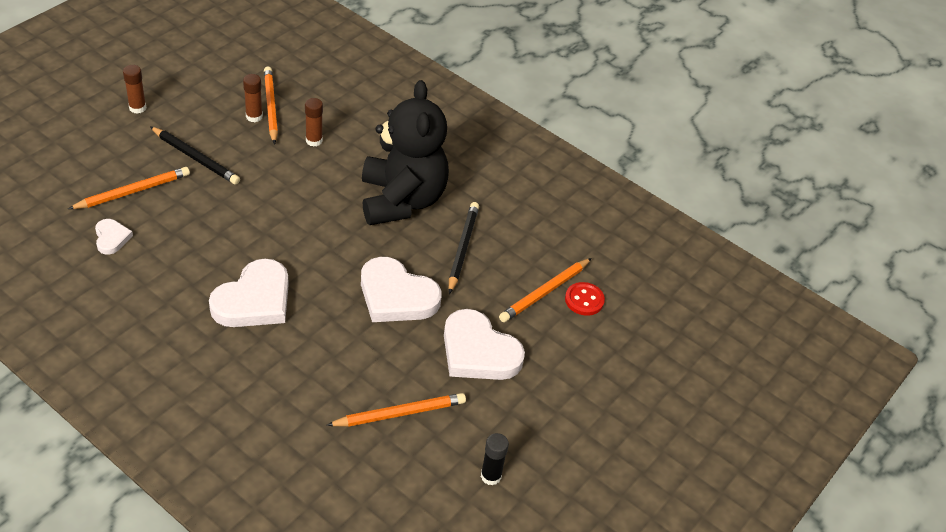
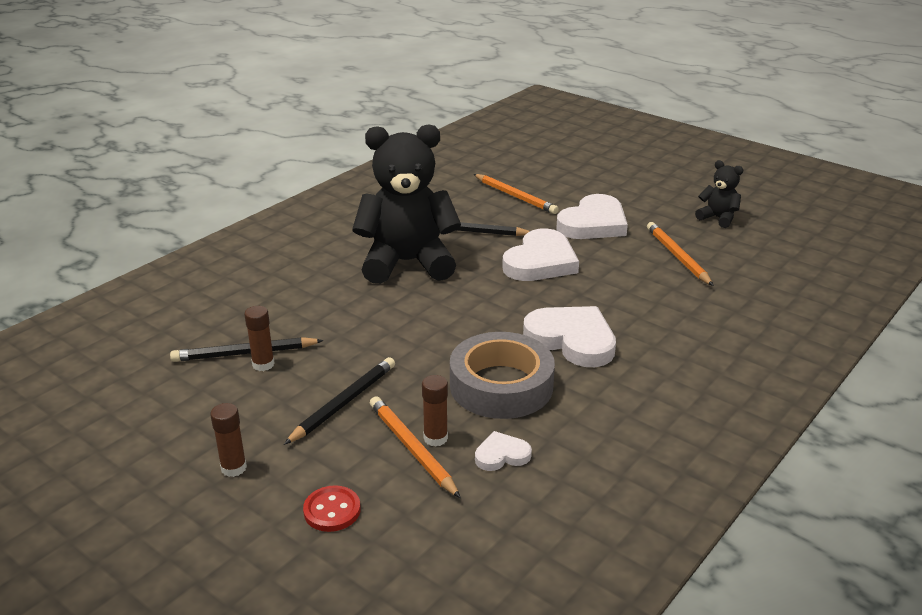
camera: 85 degrees left, 15 degrees down
orange pencil [264,66,278,145] -> black pencil [170,337,324,362]
brown glue stick [305,98,323,147] -> brown glue stick moved to [422,375,448,447]
black glue stick [481,433,509,486] -> black teddy bear [695,160,743,228]
red button [565,282,605,316] -> red button moved to [303,485,361,532]
none -> grey tape [450,332,555,419]

